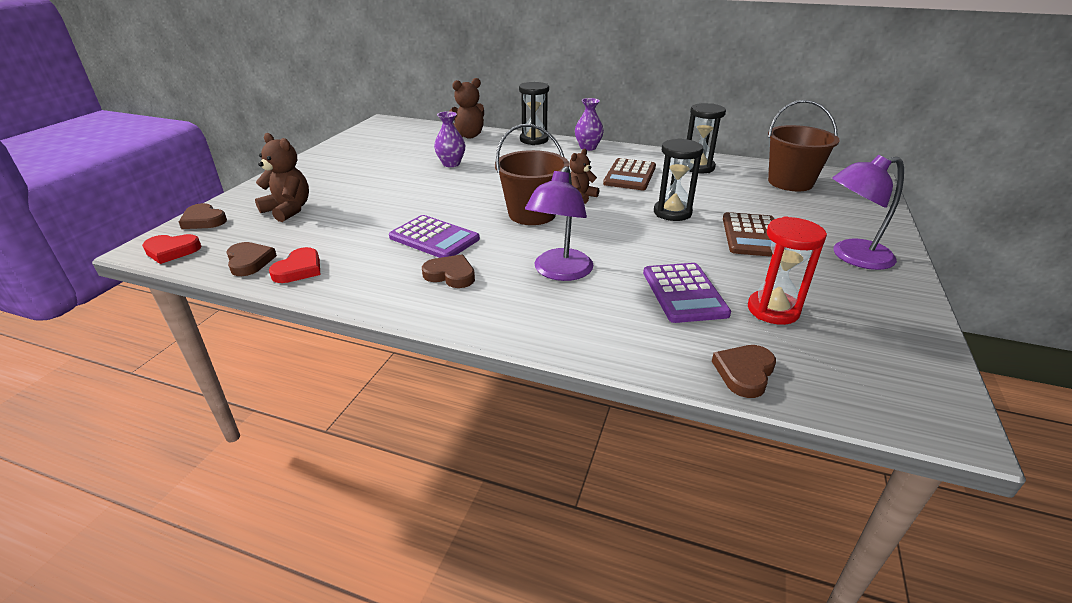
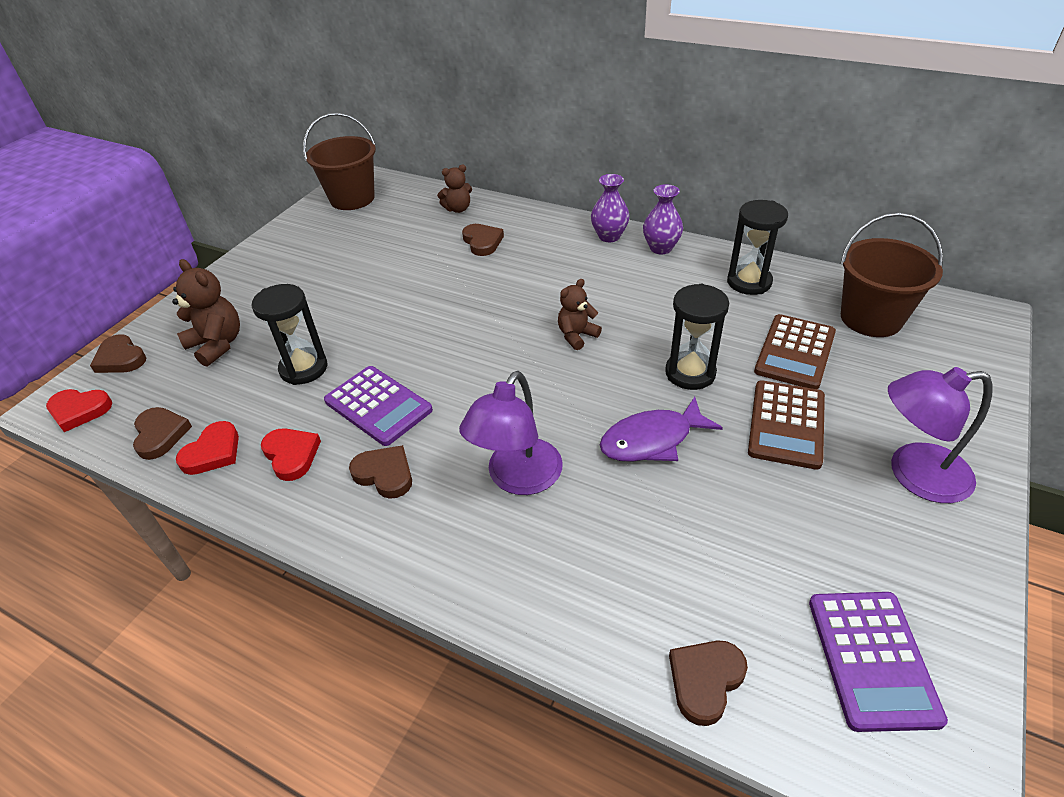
camera: 10 degrees right, 10 degrees up
purple vase [434,111,465,167] -> purple vase moved to [643,184,683,254]
brown teddy bear [450,78,484,139] -> brown teddy bear [437,165,472,213], size x0.66
brown bucket [495,124,569,225] -> brown bucket moved to [303,113,376,210]
black hourglass [519,82,549,145] -> black hourglass moved to [251,284,328,385]
brown calculator [603,158,656,190] -> brown calculator moved to [754,314,836,389]
purple calculator [643,263,731,323] -> purple calculator moved to [809,592,948,732]
red hourglass [748,216,827,325] -> none
none -> red heart [261,428,321,481]
none -> brown heart [462,224,504,256]
none -> purple fish [600,397,723,462]

